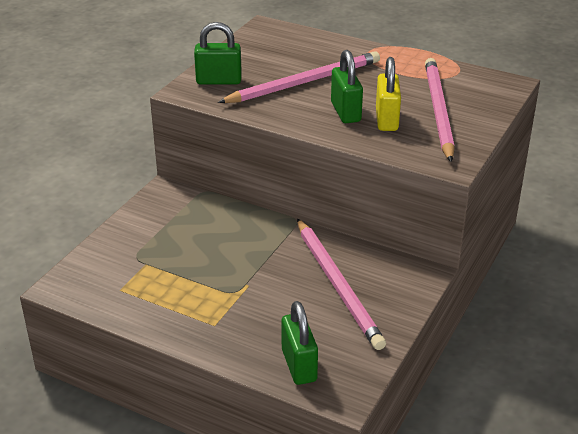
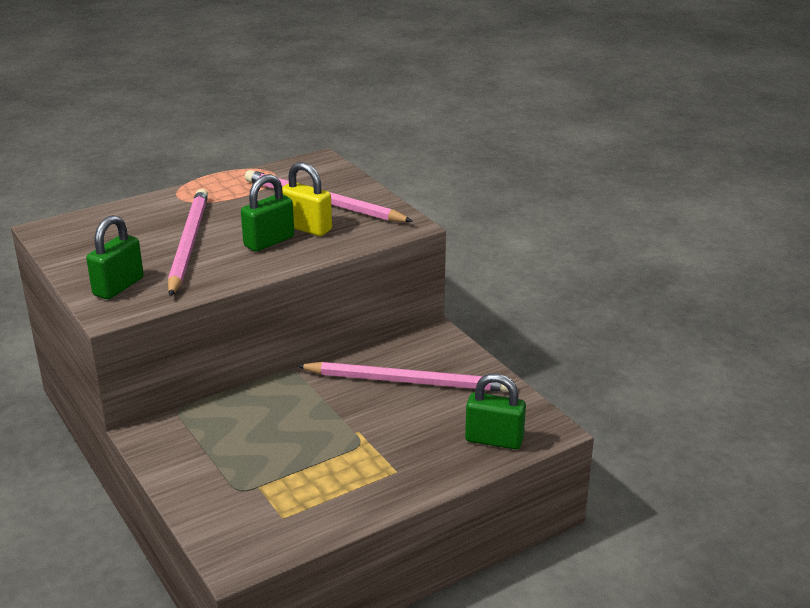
camera: 60 degrees left, 5 degrees down
green padlock [331,50,363,123] -> green padlock turned 60 degrees counterclockwise [241,174,294,252]

